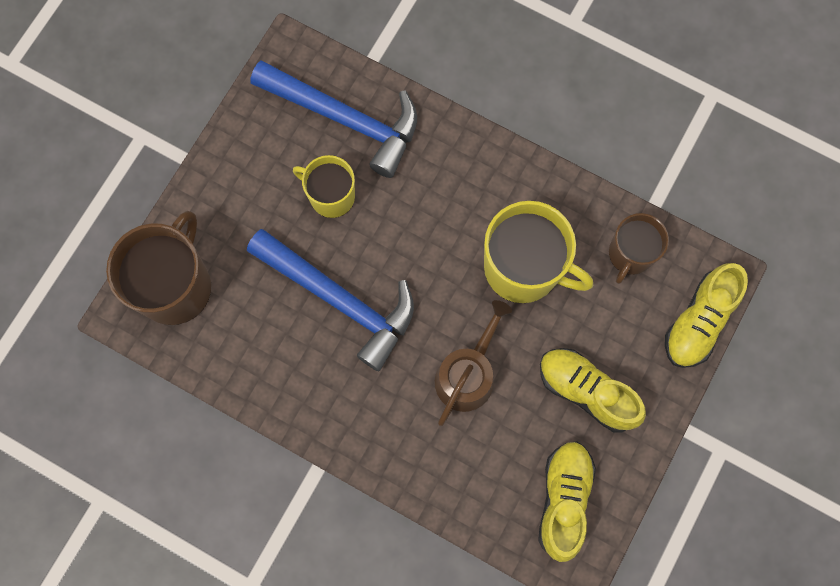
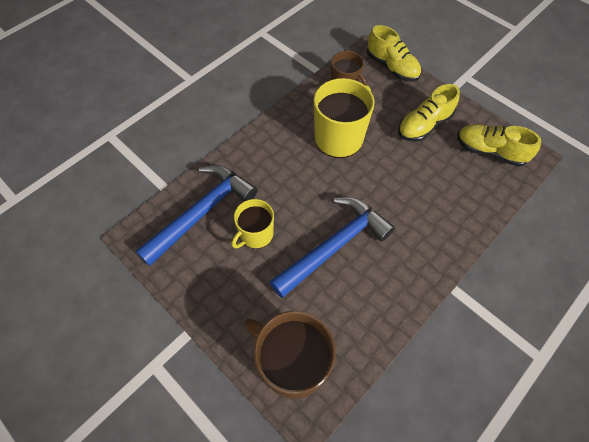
camera: 75 degrees left, 15 degrees down
brown watering can [435,300,512,426] -> none

